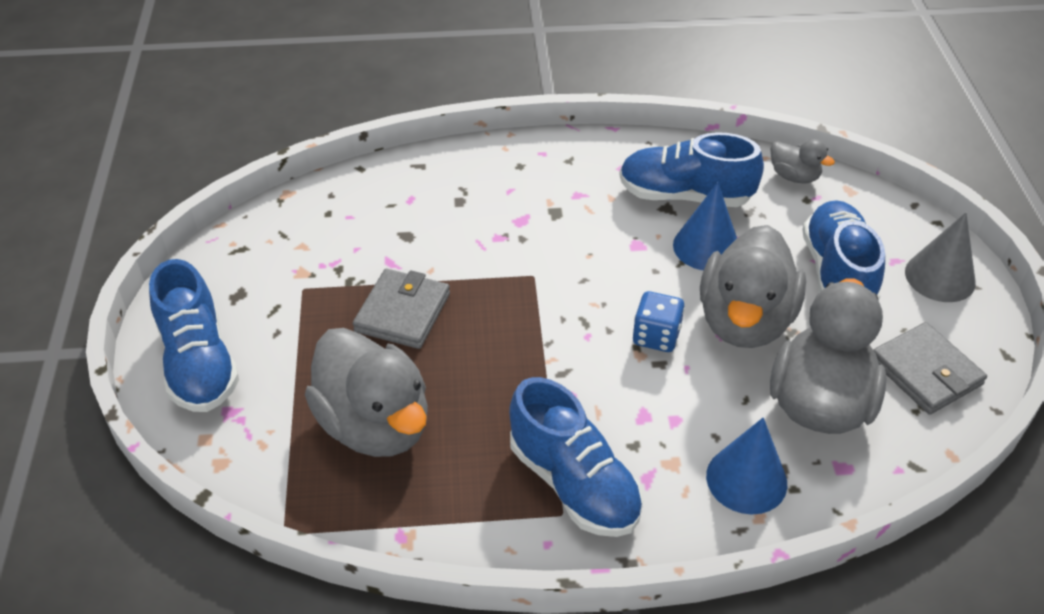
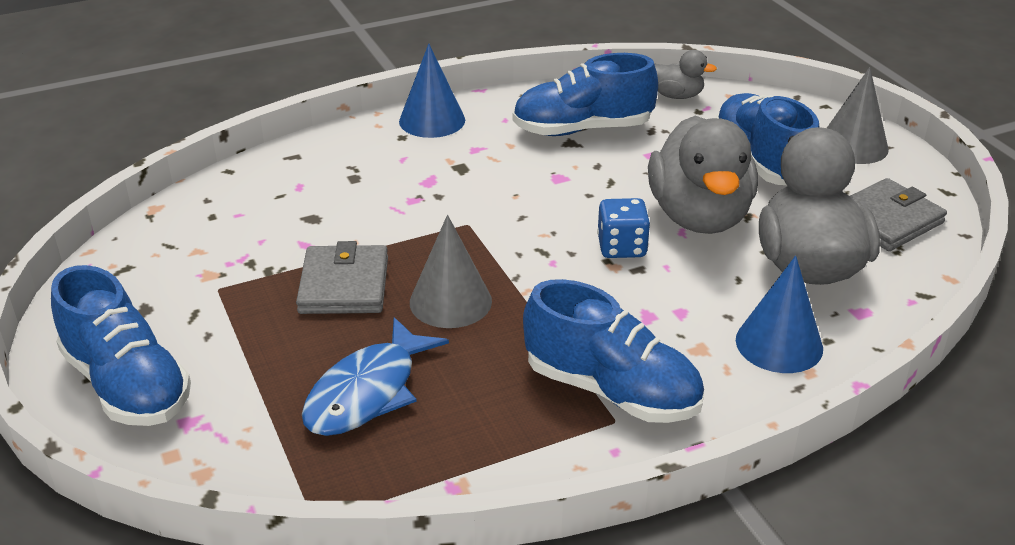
camera: 20 degrees left, 10 degrees down
grey duck [305,328,428,457] -> blue fish [302,317,449,436]
blue cone [673,182,737,270] -> blue cone moved to [399,44,465,138]
grey wallet [873,322,987,415] -> grey wallet turned 75 degrees counterclockwise [849,178,947,251]
none -> grey cone [410,215,492,328]

